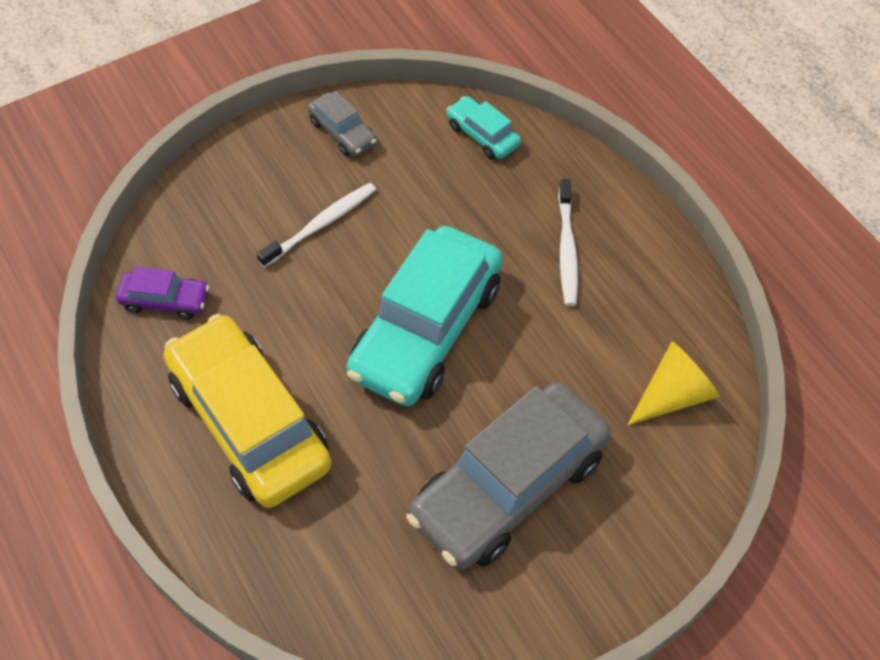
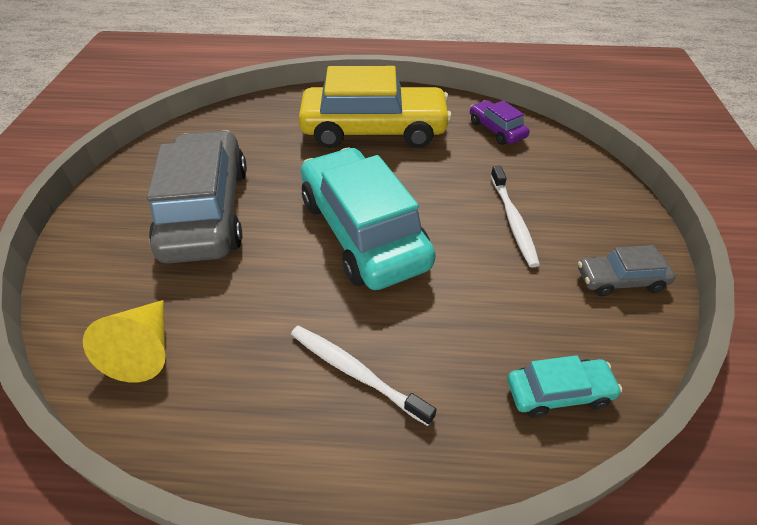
camera: 125 degrees right, 10 degrees down
purple car [116,266,209,319] -> purple car turned 105 degrees clockwise [470,100,529,145]

